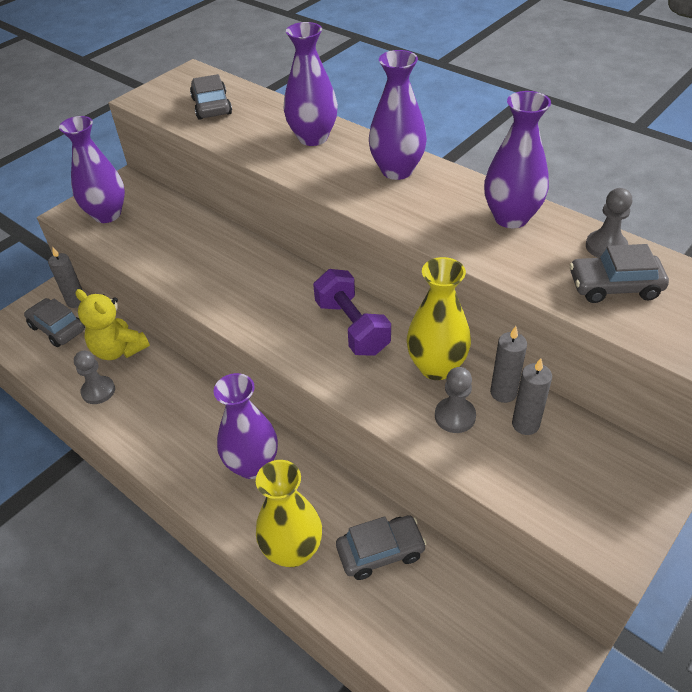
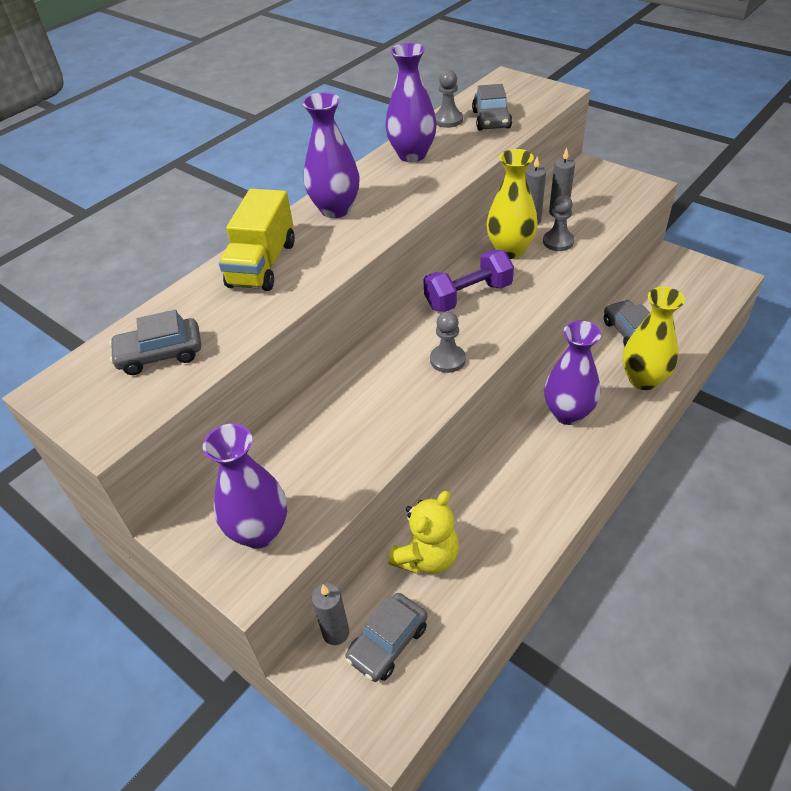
camera: 90 degrees left, 0 degrees up
grey pawn [74,350,115,404] -> grey pawn moved to [430,311,466,373]
purple vase [283,22,338,146] -> yellow truck [219,189,295,291]

